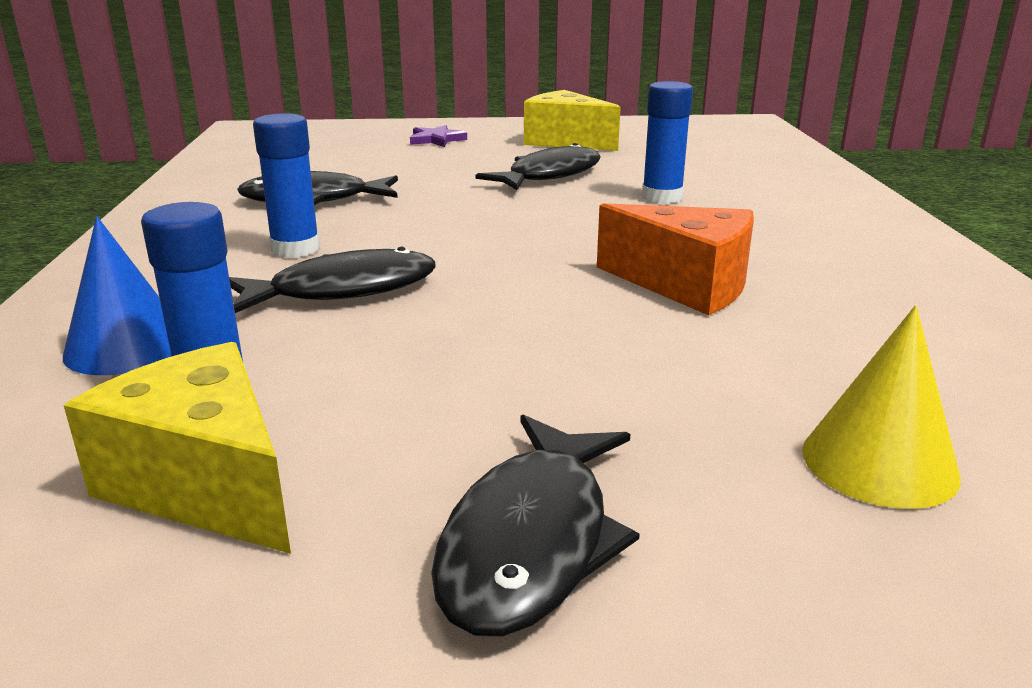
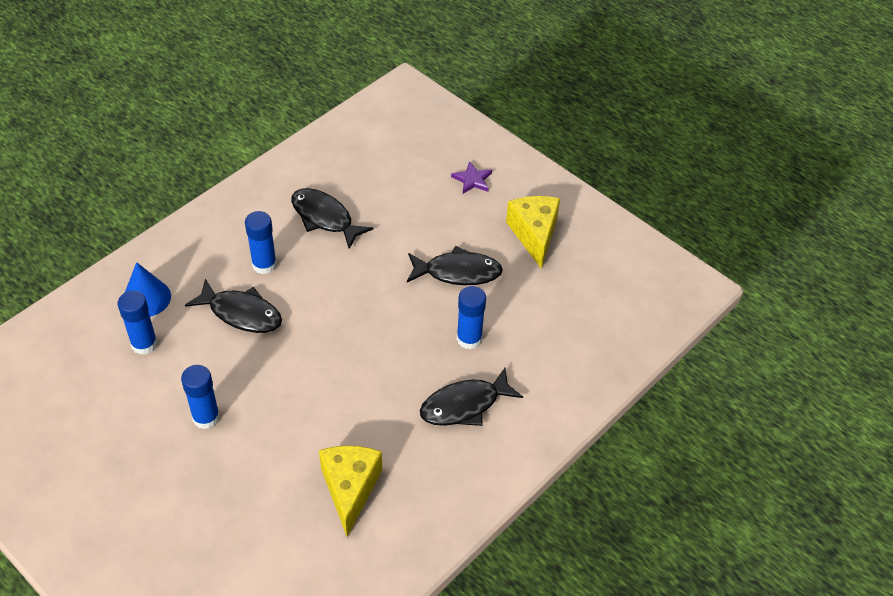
camera: 45 degrees right, 25 degrees up
yellow cheese [64,342,291,554] -> yellow cheese moved to [319,446,382,537]
black fish [431,415,640,637] -> black fish moved to [420,368,523,426]
orange cheese [597,203,754,315] -> none
yellow cone [802,305,961,509] -> none
none -> blue glue stick [181,365,220,429]

